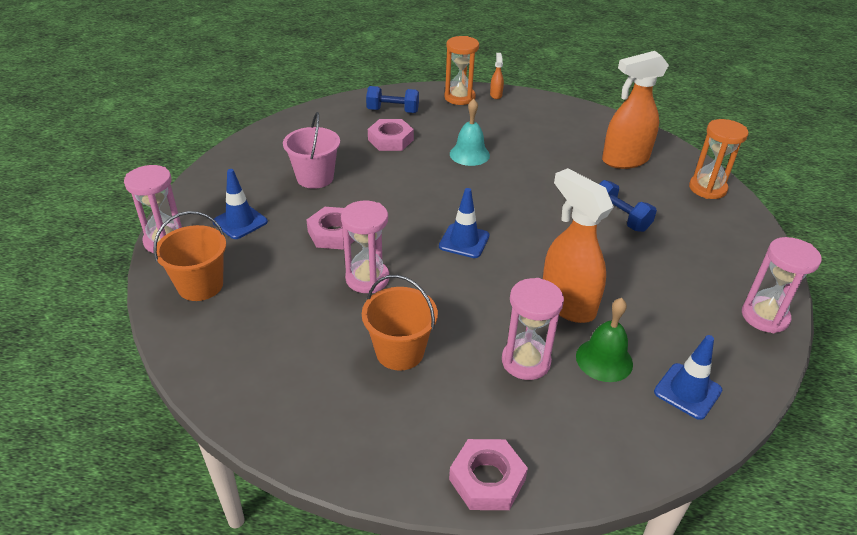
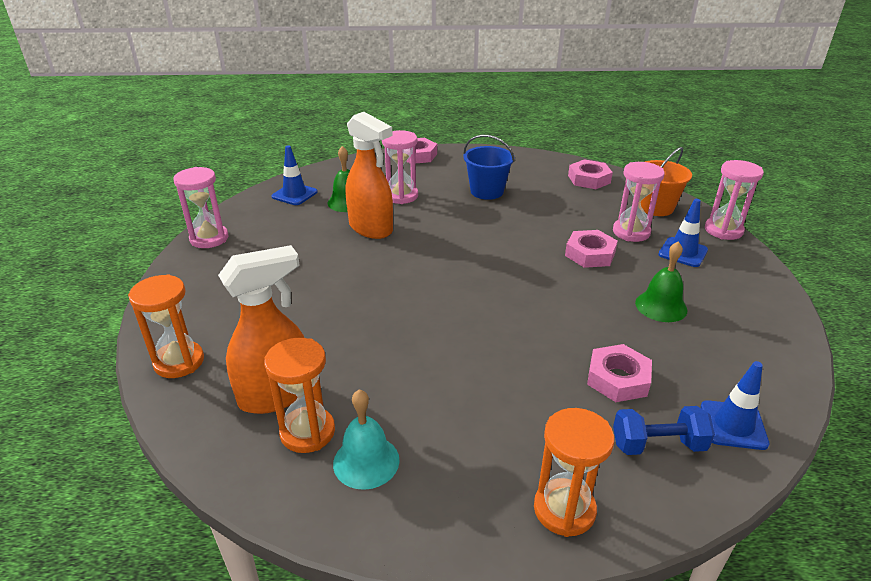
camera: 170 degrees right, 5 degrees down
pink bucket [283,112,340,189] -> green bell [635,241,687,322]
pink hourglass [341,201,389,293] -> pink hourglass moved to [613,162,665,242]
orange bucket [362,275,438,371] -> blue bucket [463,135,515,200]
blue traffic cone [439,188,490,258] -> blue traffic cone moved to [701,361,770,450]
turquoise bell [450,99,490,166] -> turquoise bell moved to [333,389,400,490]
orange spray bottle [490,53,504,99] -> none
blue dumbbell [599,180,657,232] -> none
none -> orange hourglass [264,338,335,453]
none -> pink nut [568,159,613,189]

